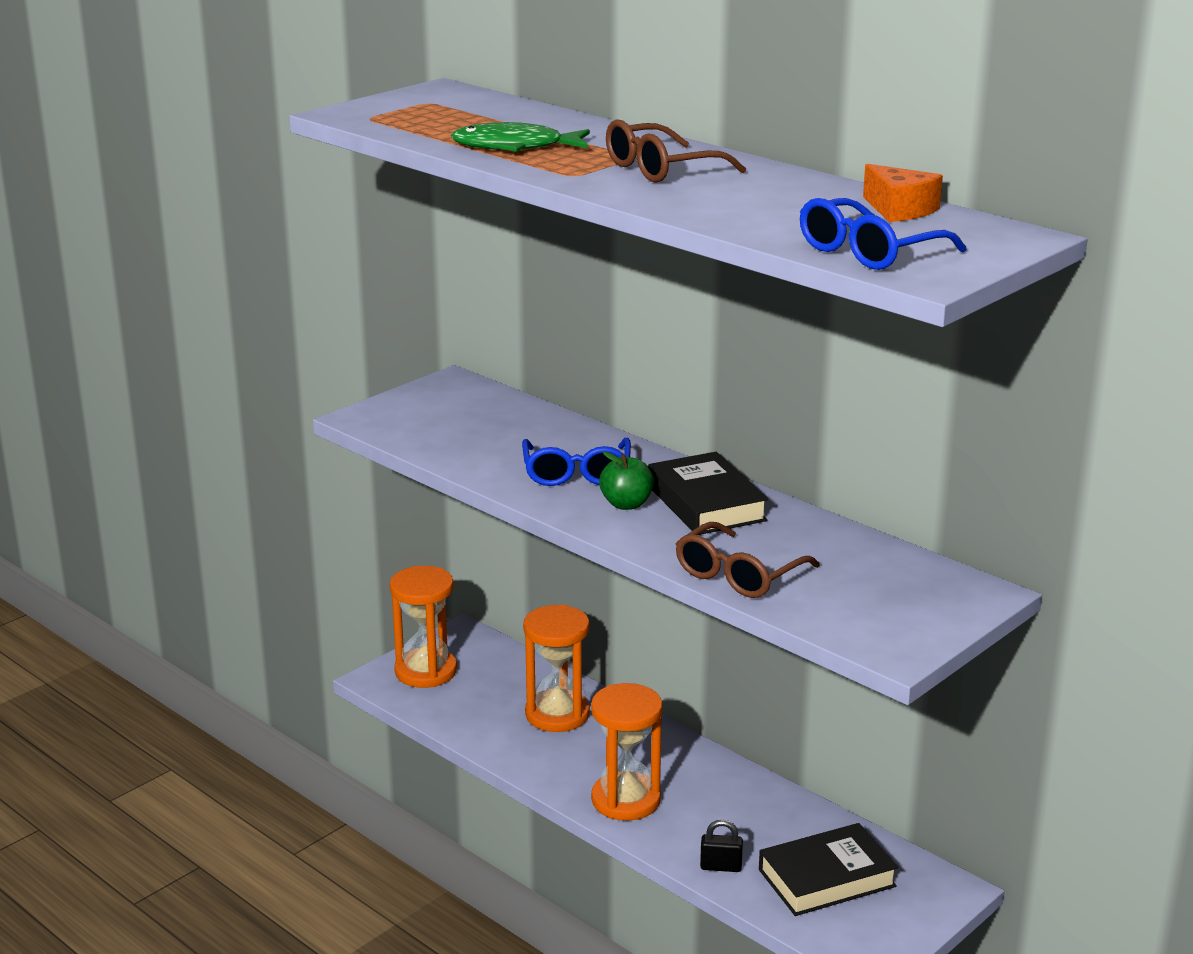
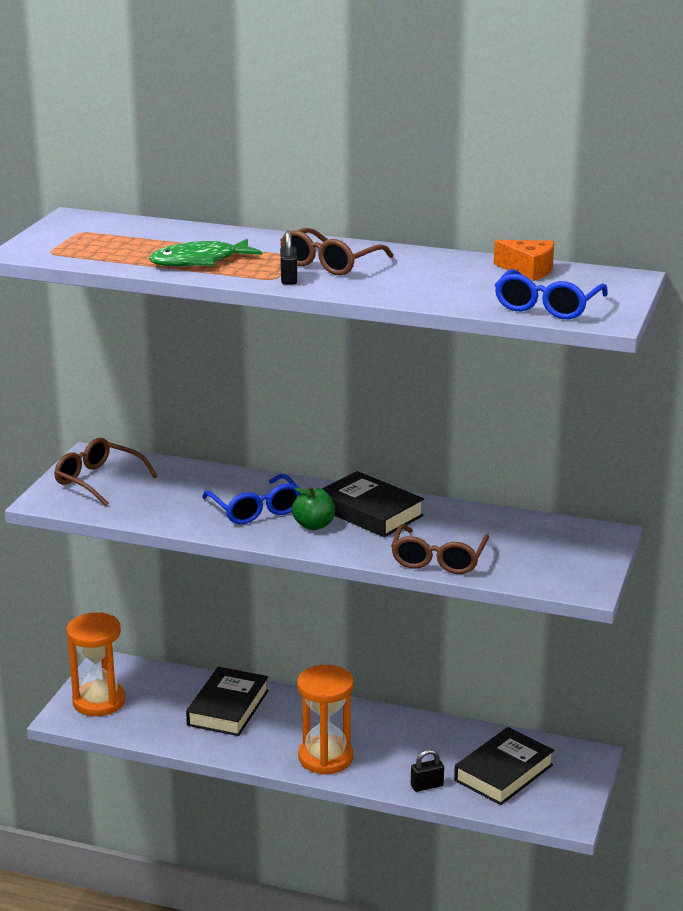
camera: 25 degrees left, 0 degrees up
orange hourglass [523,604,590,732] -> black book [186,667,269,736]
none -> brown glasses [54,438,158,506]
none -> black padlock [280,230,297,285]

